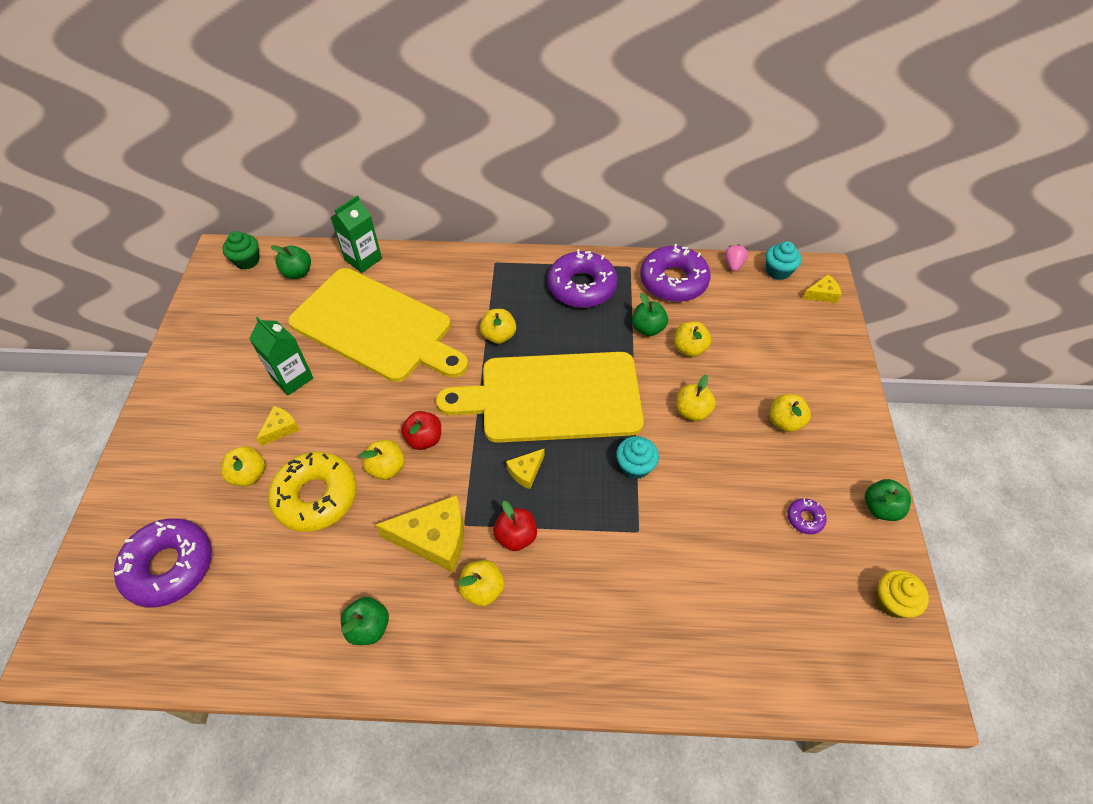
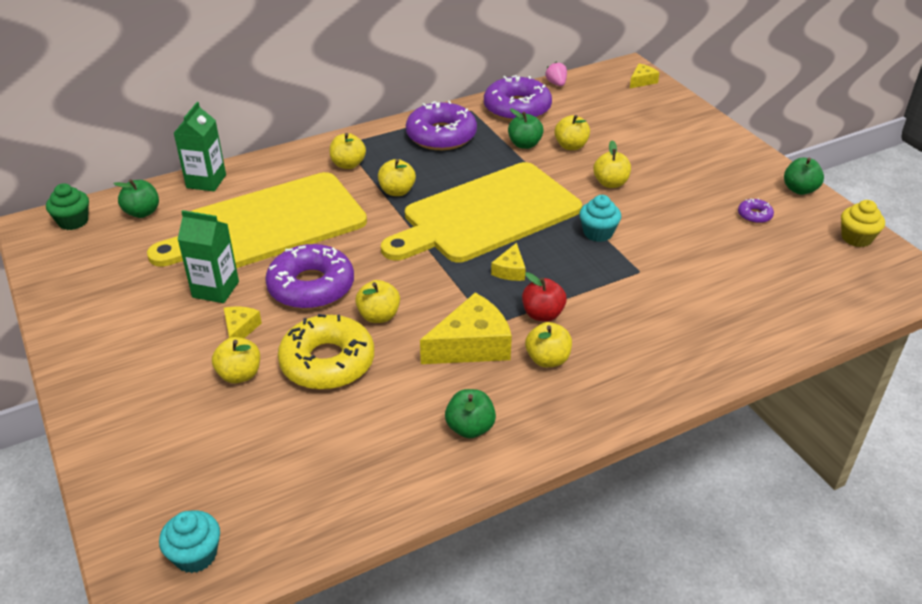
camera: 30 degrees left, 15 degrees down
purple donut [114,518,212,608] -> purple donut moved to [265,244,354,309]
yellow cutting board [288,268,468,382] -> yellow cutting board turned 150 degrees clockwise [147,172,367,268]
red apple [401,411,441,450] -> none
turquoise cupcake [766,241,801,280] -> turquoise cupcake moved to [159,510,220,573]
yellow apple [769,394,811,432] -> yellow apple moved to [330,133,366,169]

